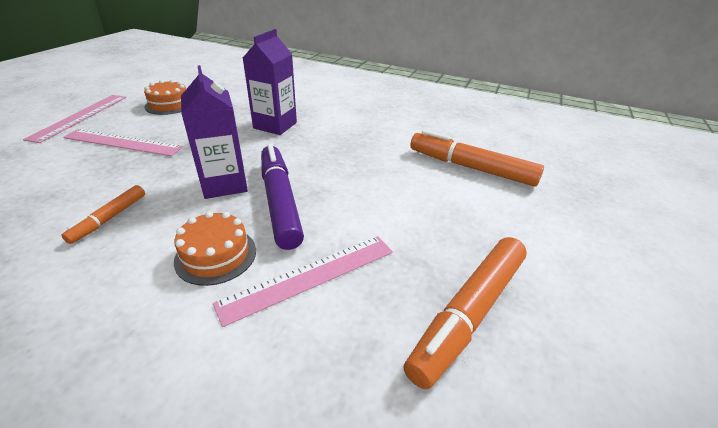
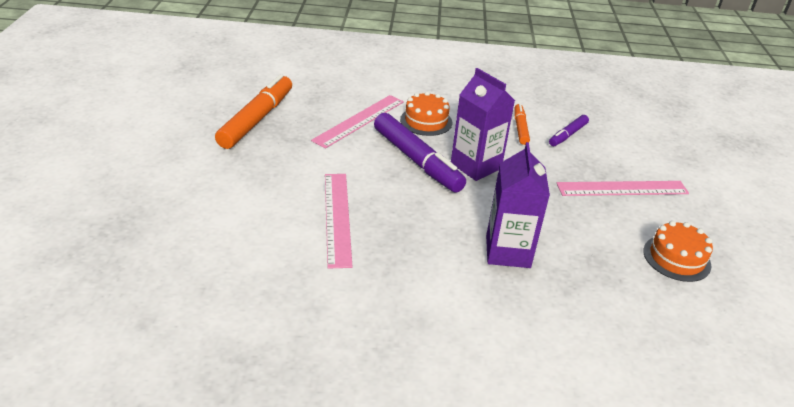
camera: 160 degrees right, 0 degrees up
pink ruler [23,95,126,143] -> pink ruler moved to [325,174,353,269]
orange marker [410,130,544,186] -> none
none -> purple marker [549,115,589,146]

